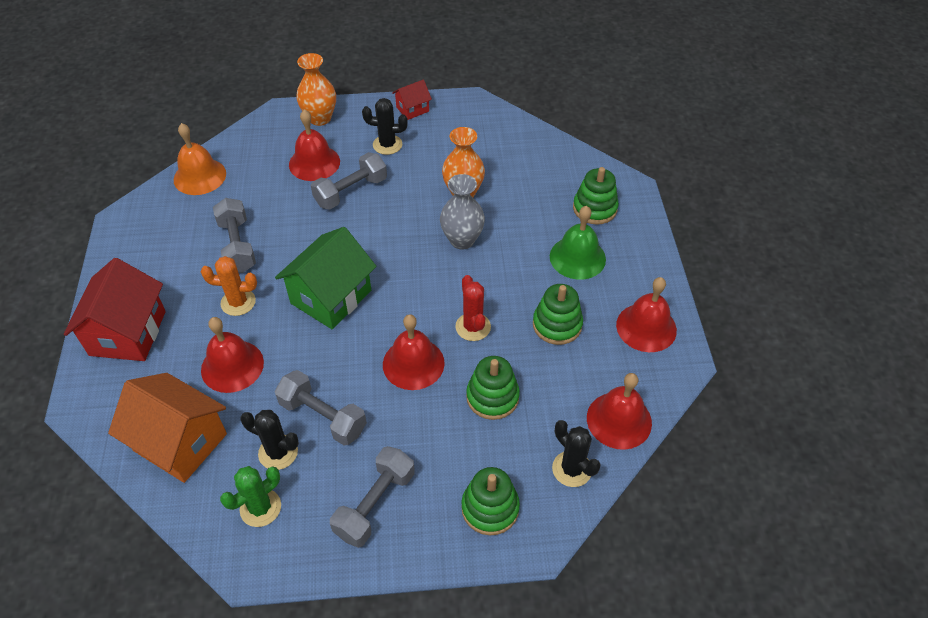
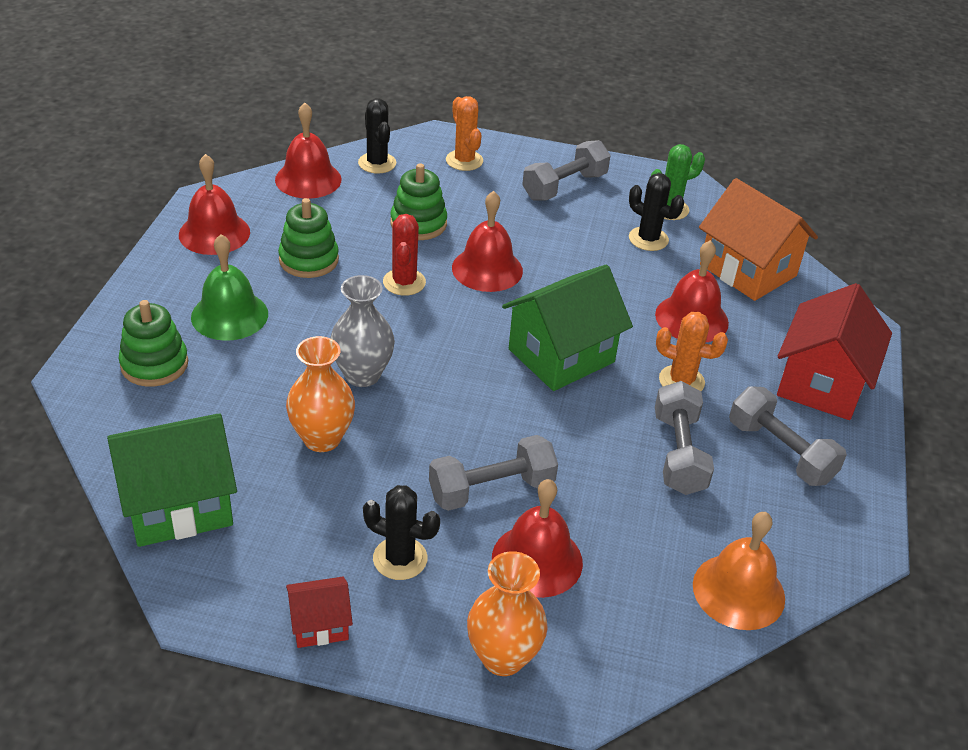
camera: 165 degrees left, 10 degrees down
grey dumbbell [275,370,367,445] -> grey dumbbell moved to [729,386,847,486]
green stacking toy [461,467,520,535] -> orange cactus [446,96,483,171]
none -> green house [107,414,237,547]

